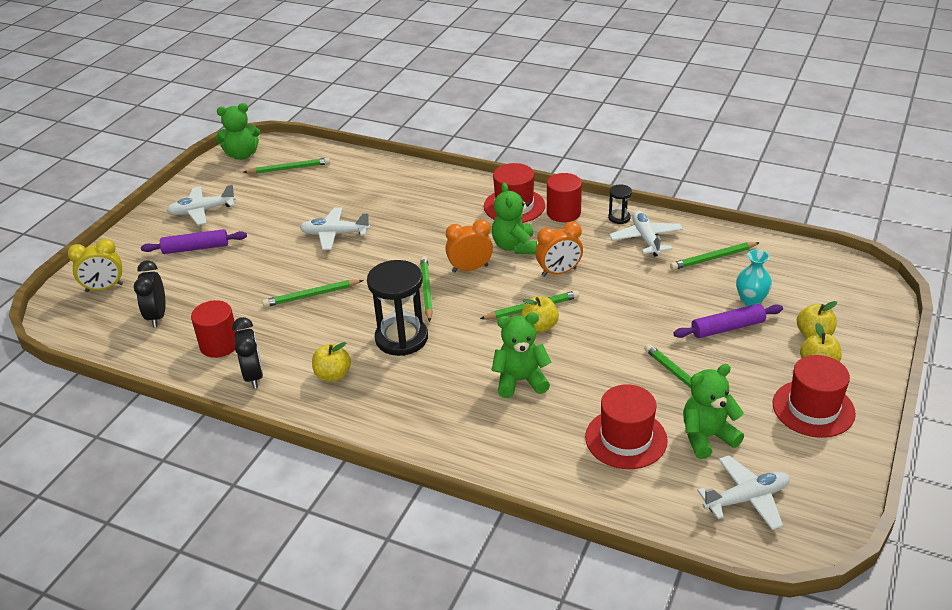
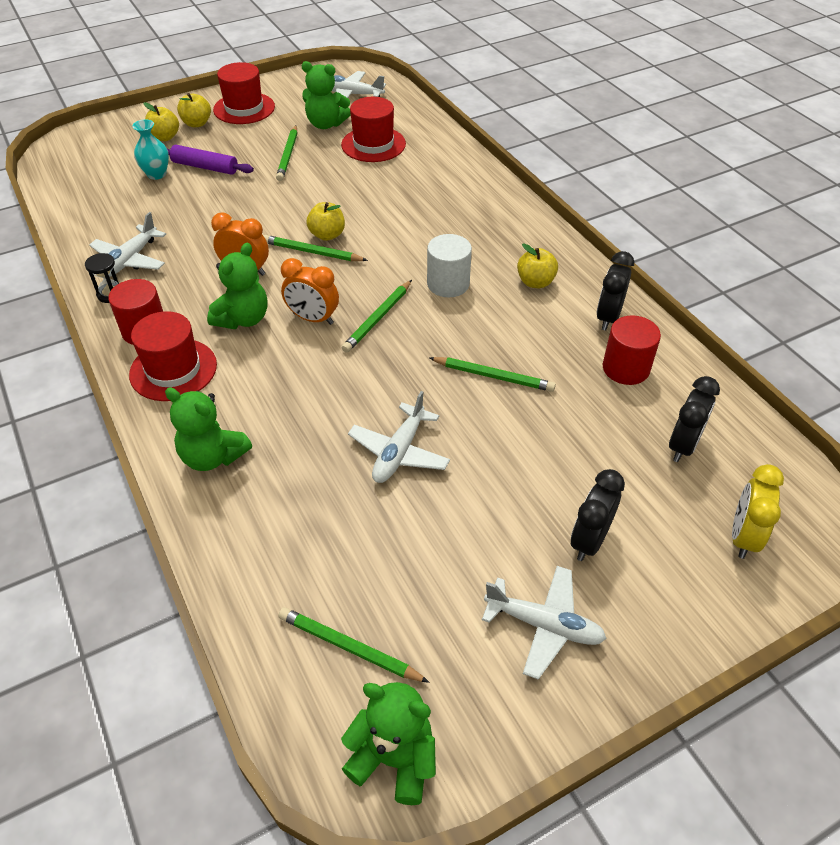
camera: 145 degrees left, 10 degrees up
yellow clock [68,239,123,292] -> yellow clock turned 90 degrees counterclockwise [732,464,784,559]
purple rolling pin [141,229,247,254] -> black clock [571,469,625,561]
white plane [300,207,370,250] -> white plane turned 75 degrees clockwise [348,391,450,483]
black hourglass [367,260,428,356] -> white cylinder [427,234,472,297]
green teddy bear [491,313,552,398] -> green teddy bear moved to [165,387,252,471]
green pencil [670,242,760,270] -> none

